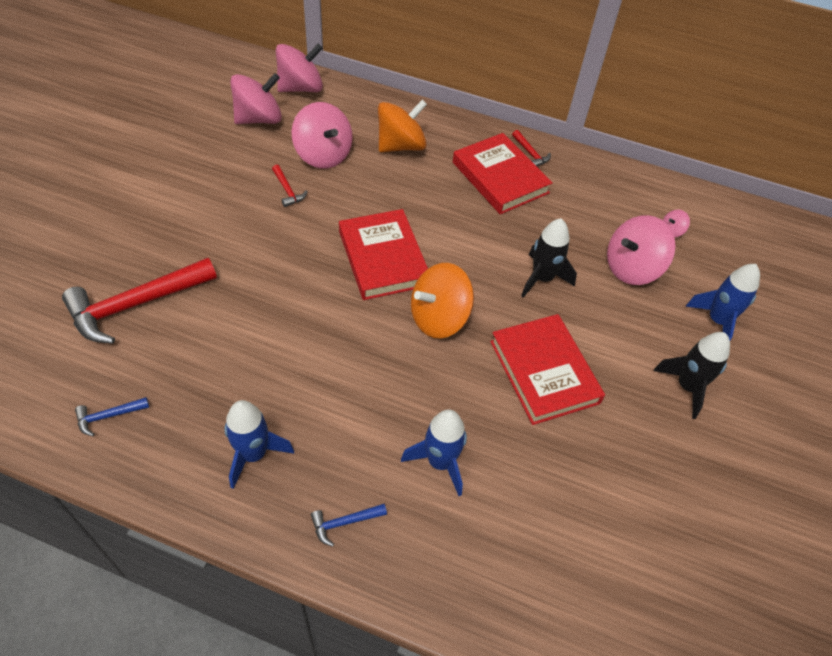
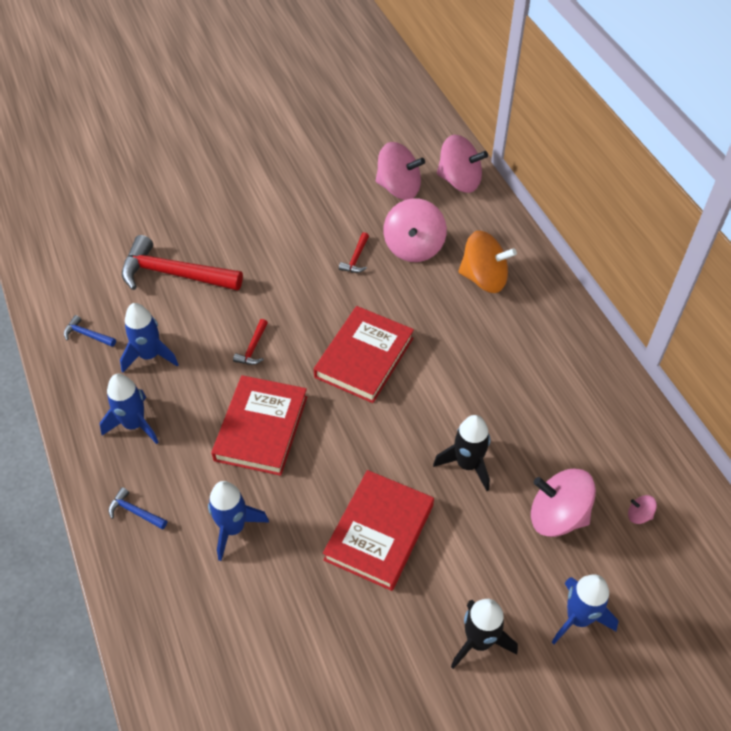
camera: 50 degrees right, 0 degrees up
orange spinning top [411,263,474,339] -> none
red book [453,133,553,214] -> red book moved to [211,375,307,476]
red hammer [512,130,551,166] -> red hammer moved to [233,319,268,365]
none -> blue rocket [120,303,179,372]

